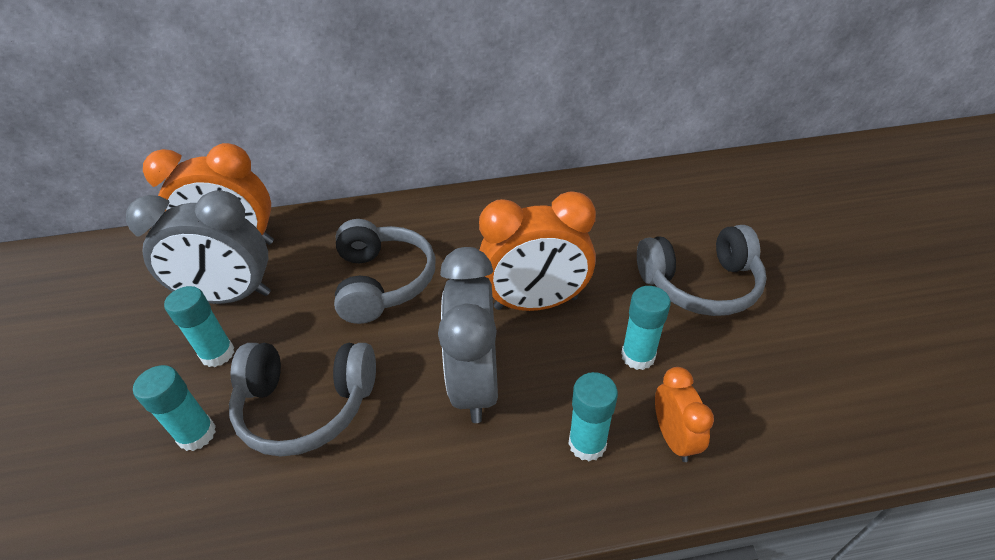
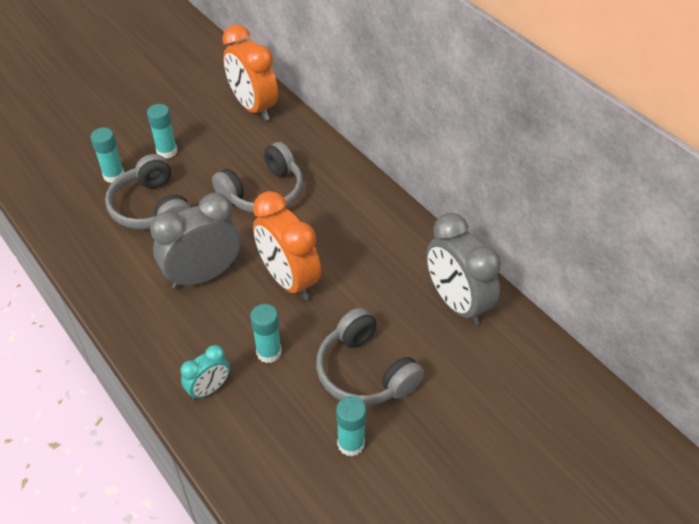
camera: 60 degrees right, 5 degrees up
grey clock [126,190,271,304] -> grey clock moved to [426,213,501,325]
turquoise glue stick [569,372,618,462] -> turquoise glue stick moved to [336,396,366,456]
orange clock [655,367,714,462] -> turquoise clock [180,345,230,400]

